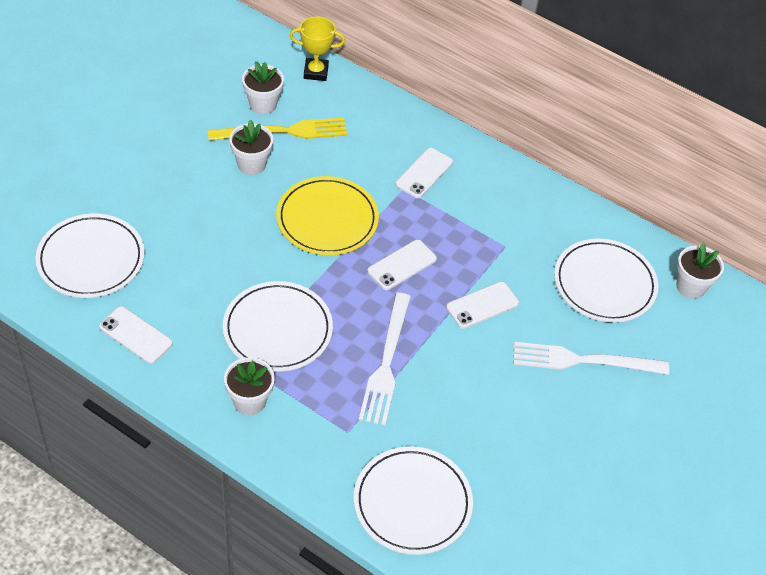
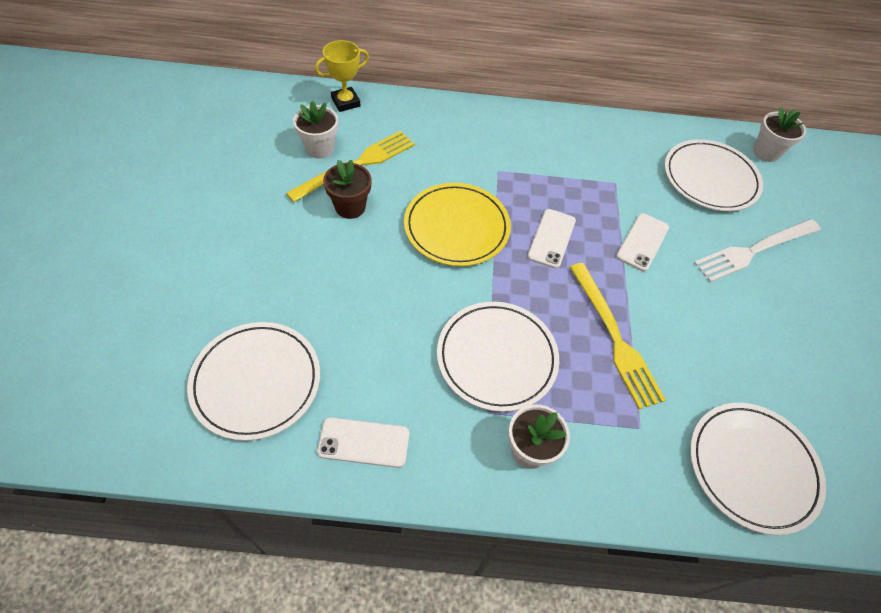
camera: 30 degrees left, 5 degrees up
white flower pot [229,120,273,175] -> brown flower pot [323,160,372,219]
white fork [359,293,411,425] -> yellow fork [570,263,666,409]
white phone [396,148,453,198] -> none

